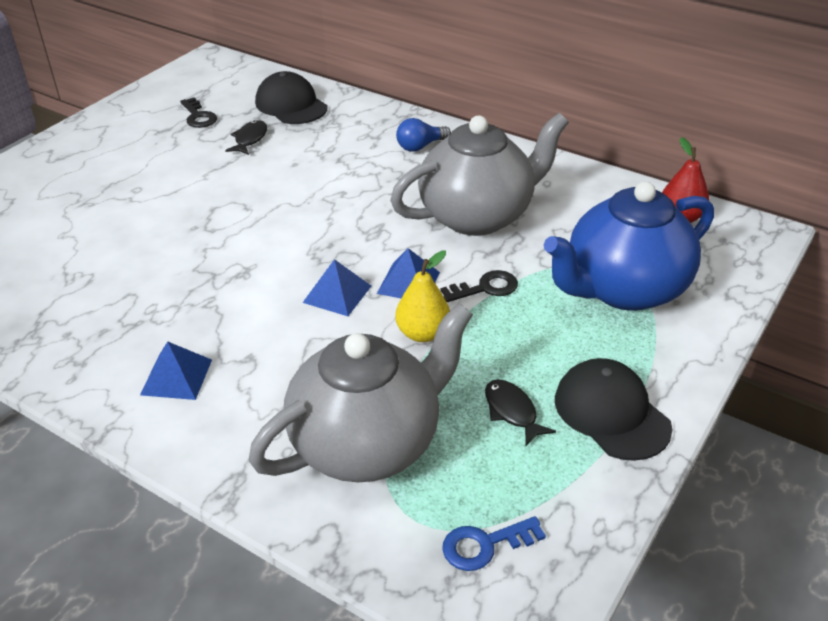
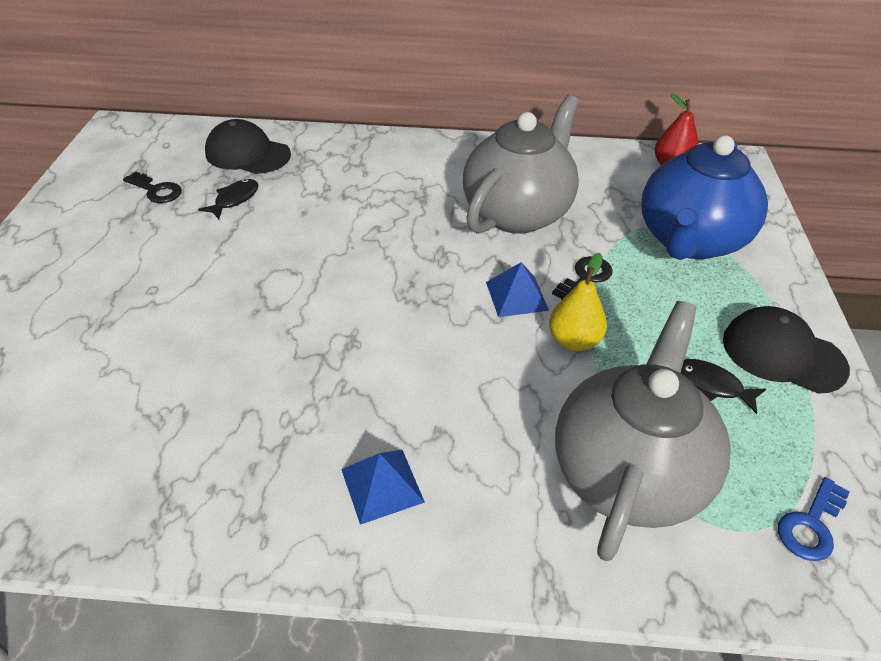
camera: 30 degrees left, 5 degrees up
black fish [225,120,267,155] -> black fish turned 45 degrees clockwise [198,179,258,219]
blue pyramid [303,259,371,316] -> none
blue light bulb [396,118,451,152] -> none

